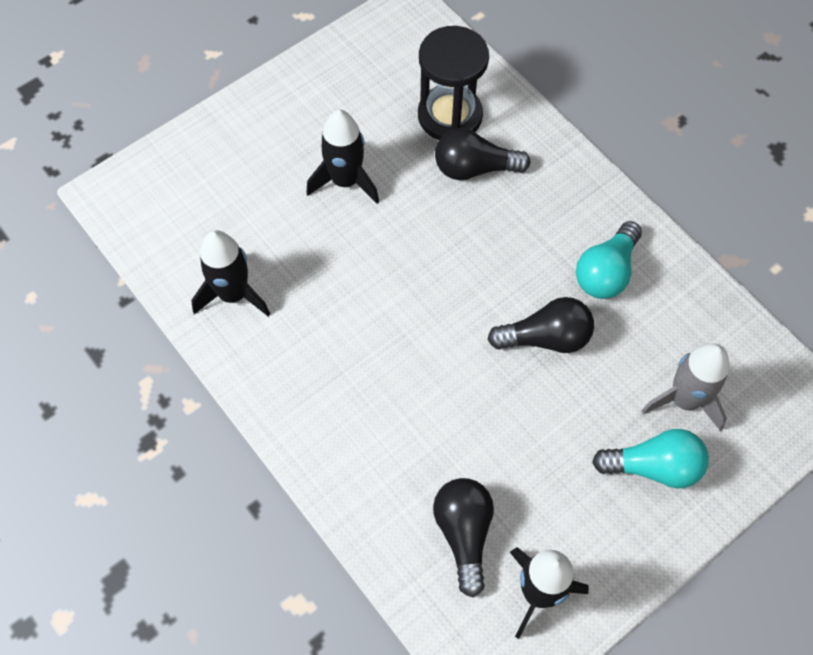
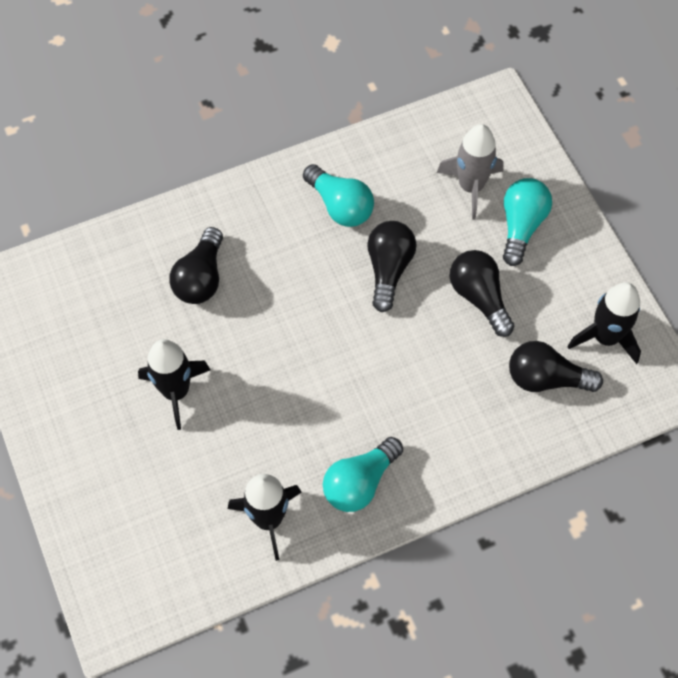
camera: 75 degrees left, 0 degrees up
black hourglass [418,26,489,140] -> none
none -> turquoise light bulb [323,437,403,512]
none -> black light bulb [449,250,514,337]

